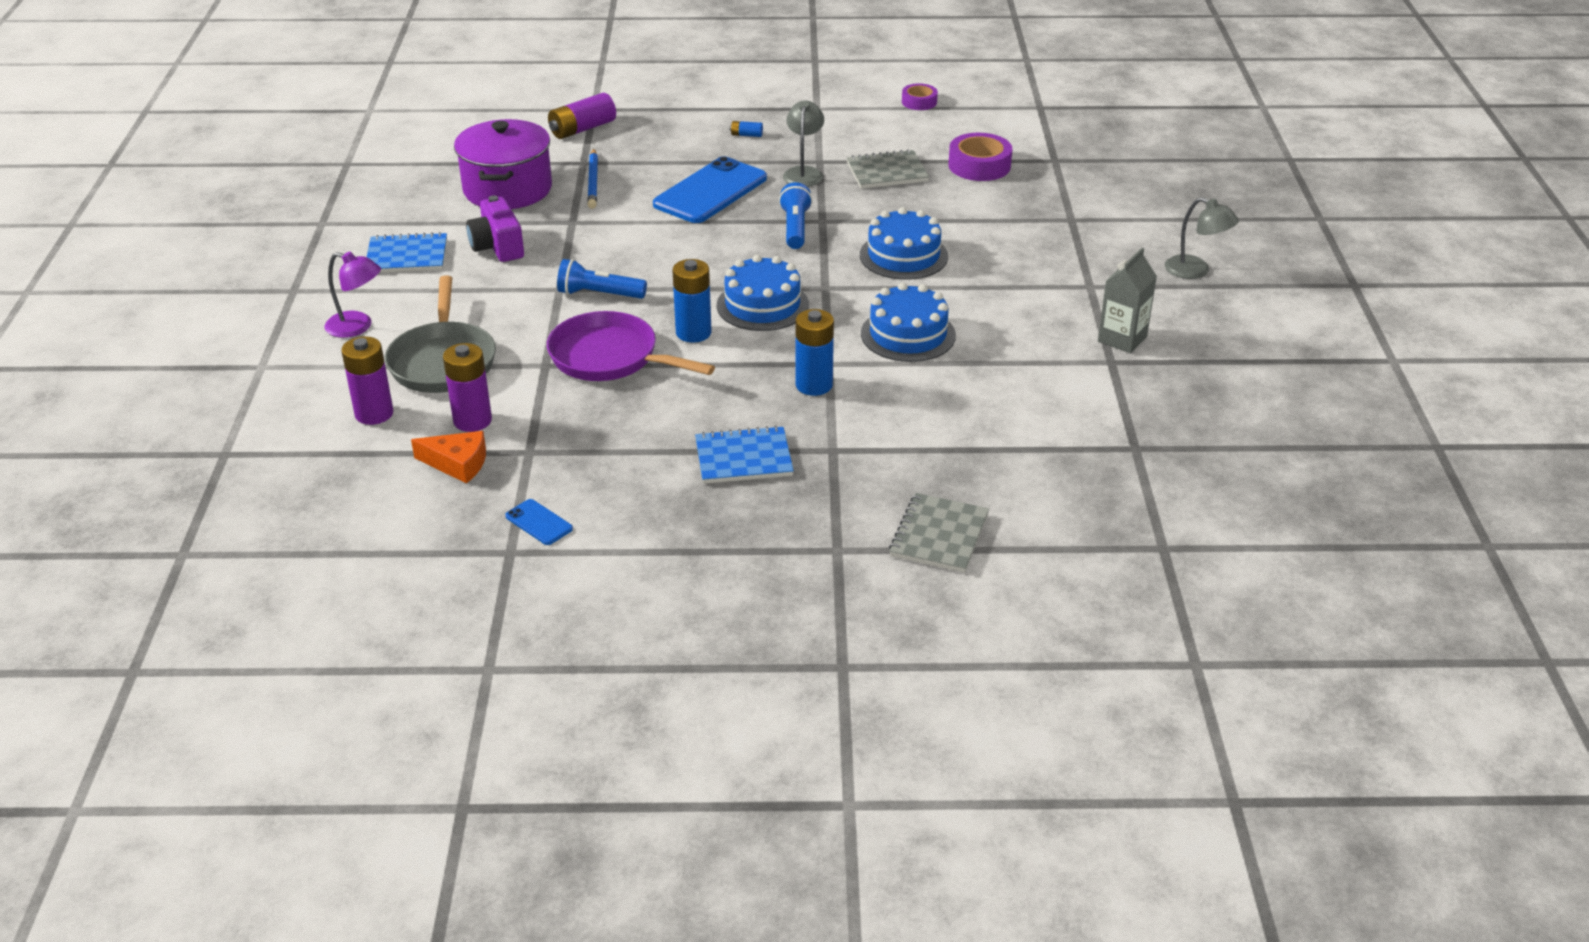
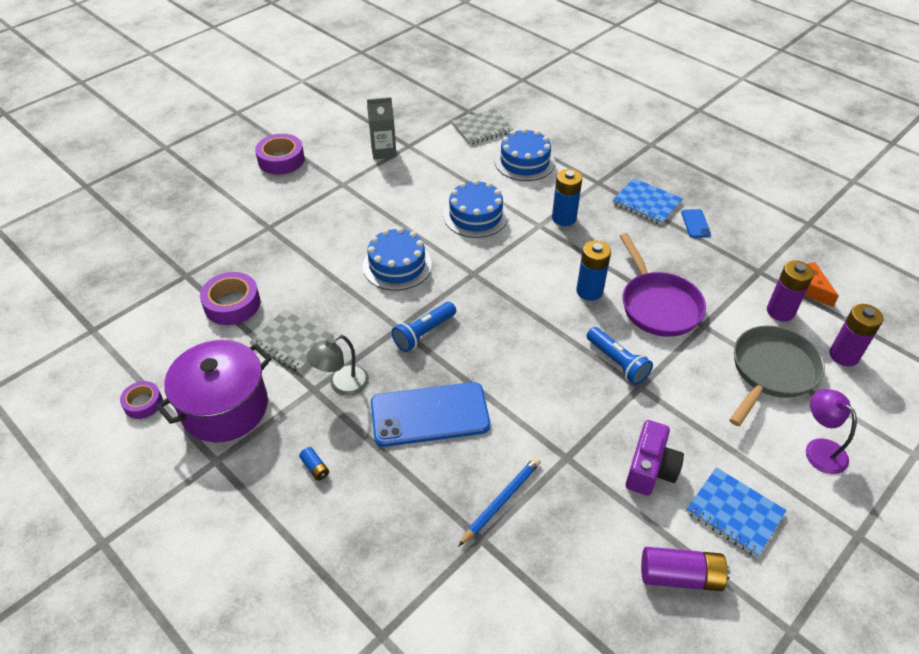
camera: 135 degrees left, 10 degrees up
purple pot [454,119,552,209] -> purple pot moved to [156,340,272,442]
blue phone [505,499,573,545] -> blue phone moved to [681,209,711,238]
purple battery [548,93,616,139] -> purple battery moved to [641,547,730,591]
blue cake [717,255,809,331] -> blue cake moved to [495,128,555,181]
grey notebook [889,493,989,573] -> grey notebook moved to [451,109,514,145]
grey lamp [1165,197,1239,279] -> purple tape [255,134,305,174]

